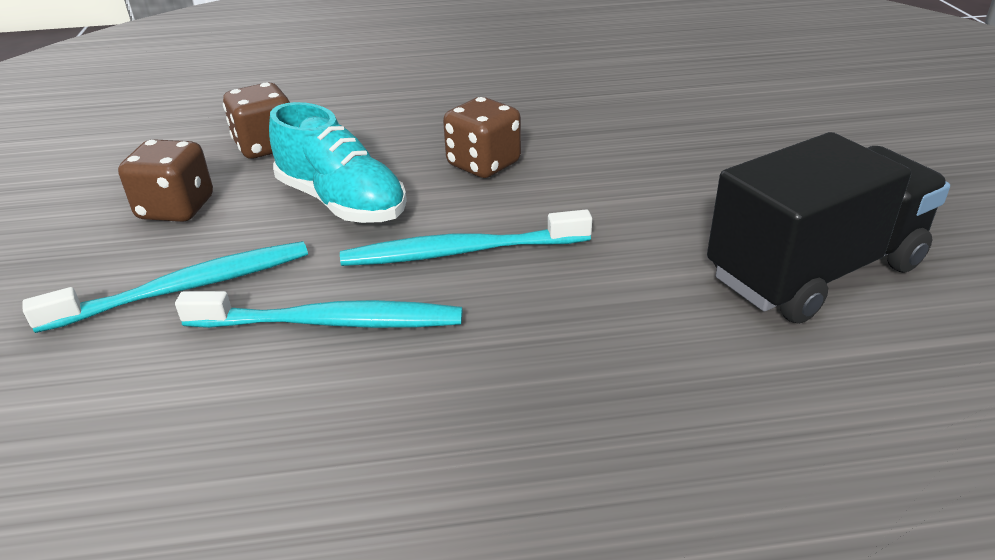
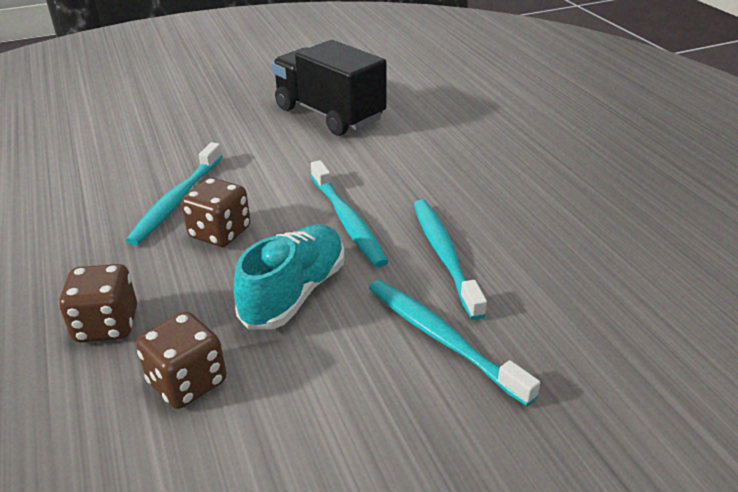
camera: 105 degrees left, 0 degrees up
brown dice [118,139,213,222] -> brown dice moved to [59,264,137,343]
none -> turquoise toothbrush [126,142,223,245]

